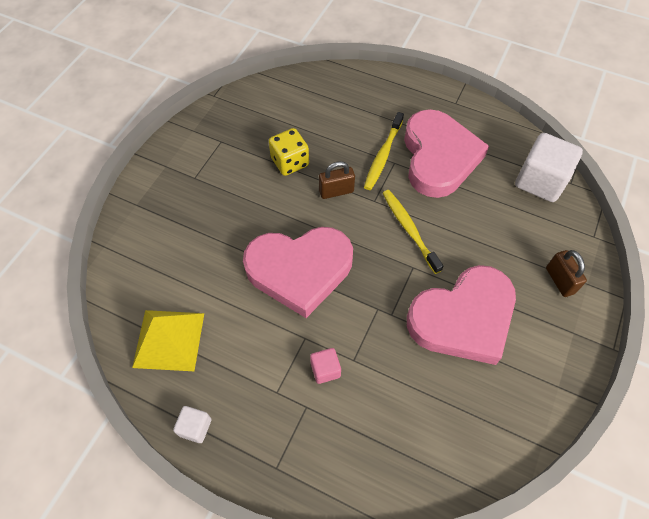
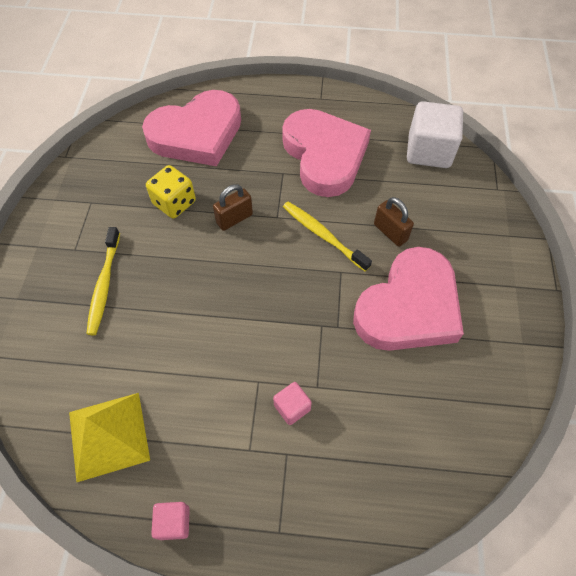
camera: 20 degrees left, 0 degrees up
white cube [173,406,211,443] -> pink cube [151,502,190,540]
pink heart [243,227,353,318] -> pink heart moved to [142,90,241,166]
yellow toothbrush [364,112,404,190] -> yellow toothbrush moved to [86,227,120,335]
brown padlock [546,250,587,297] -> brown padlock moved to [374,197,414,247]

